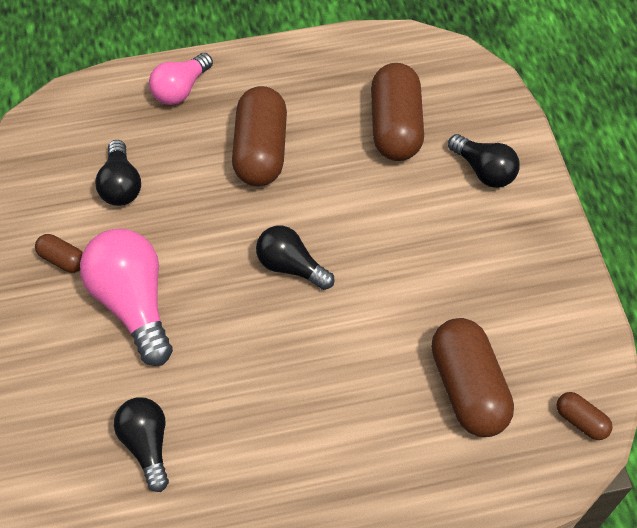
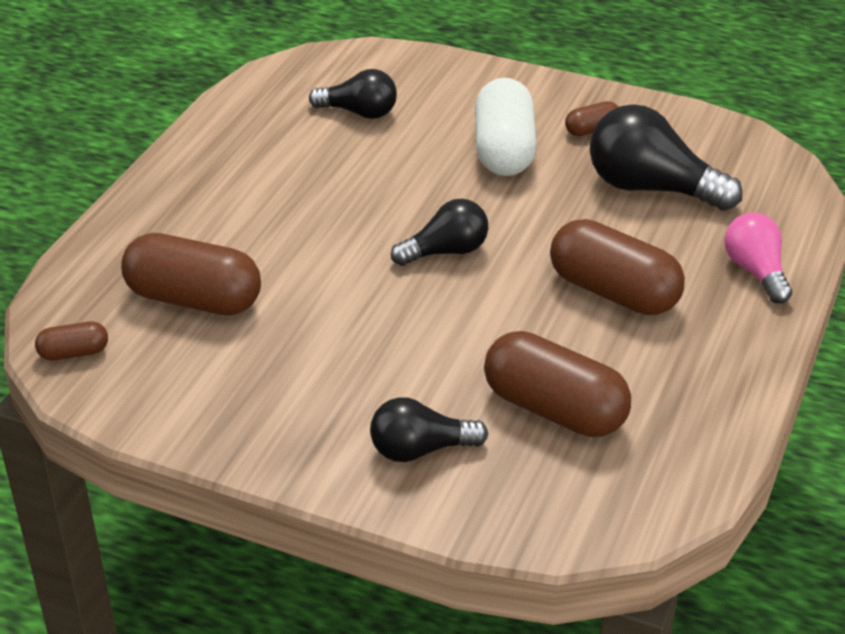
camera: 125 degrees right, 20 degrees down
pink light bulb [80,229,173,366] -> white capsule [475,78,537,176]
black light bulb [95,140,141,206] -> black light bulb [590,104,743,211], size x1.62

